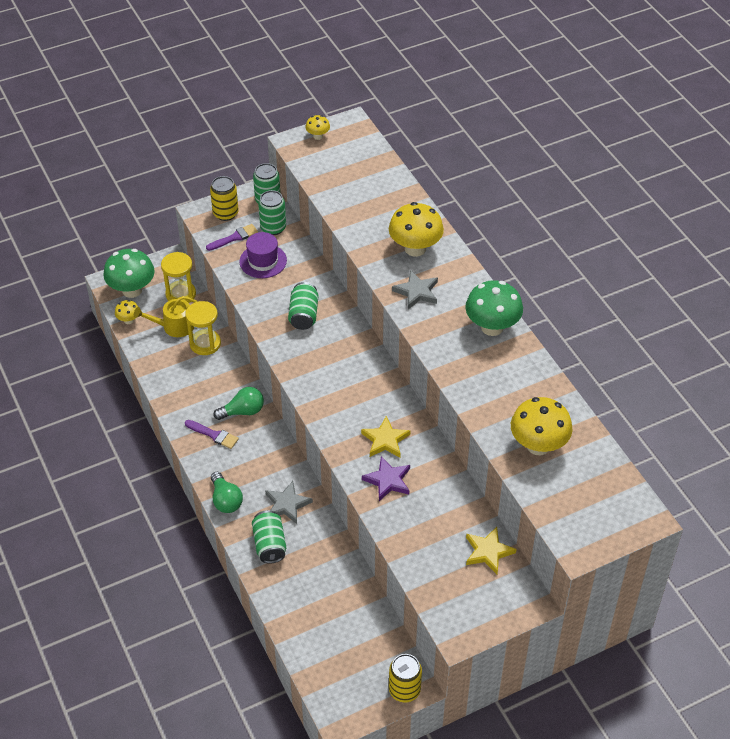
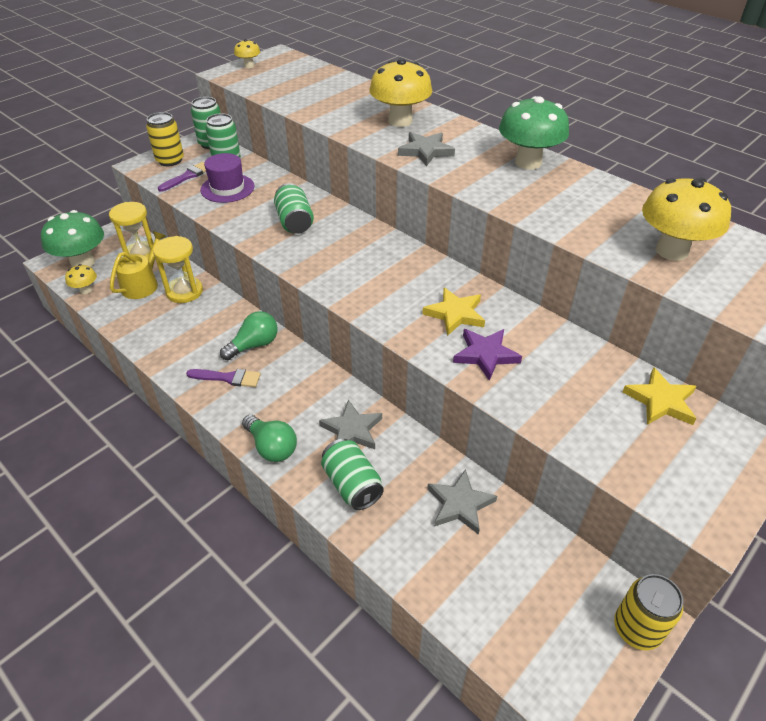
camera: 20 degrees left, 5 degrees down
yellow watering can [134,296,198,337] -> yellow watering can turned 150 degrees clockwise [110,231,165,299]
none -> grey star [427,469,497,535]

